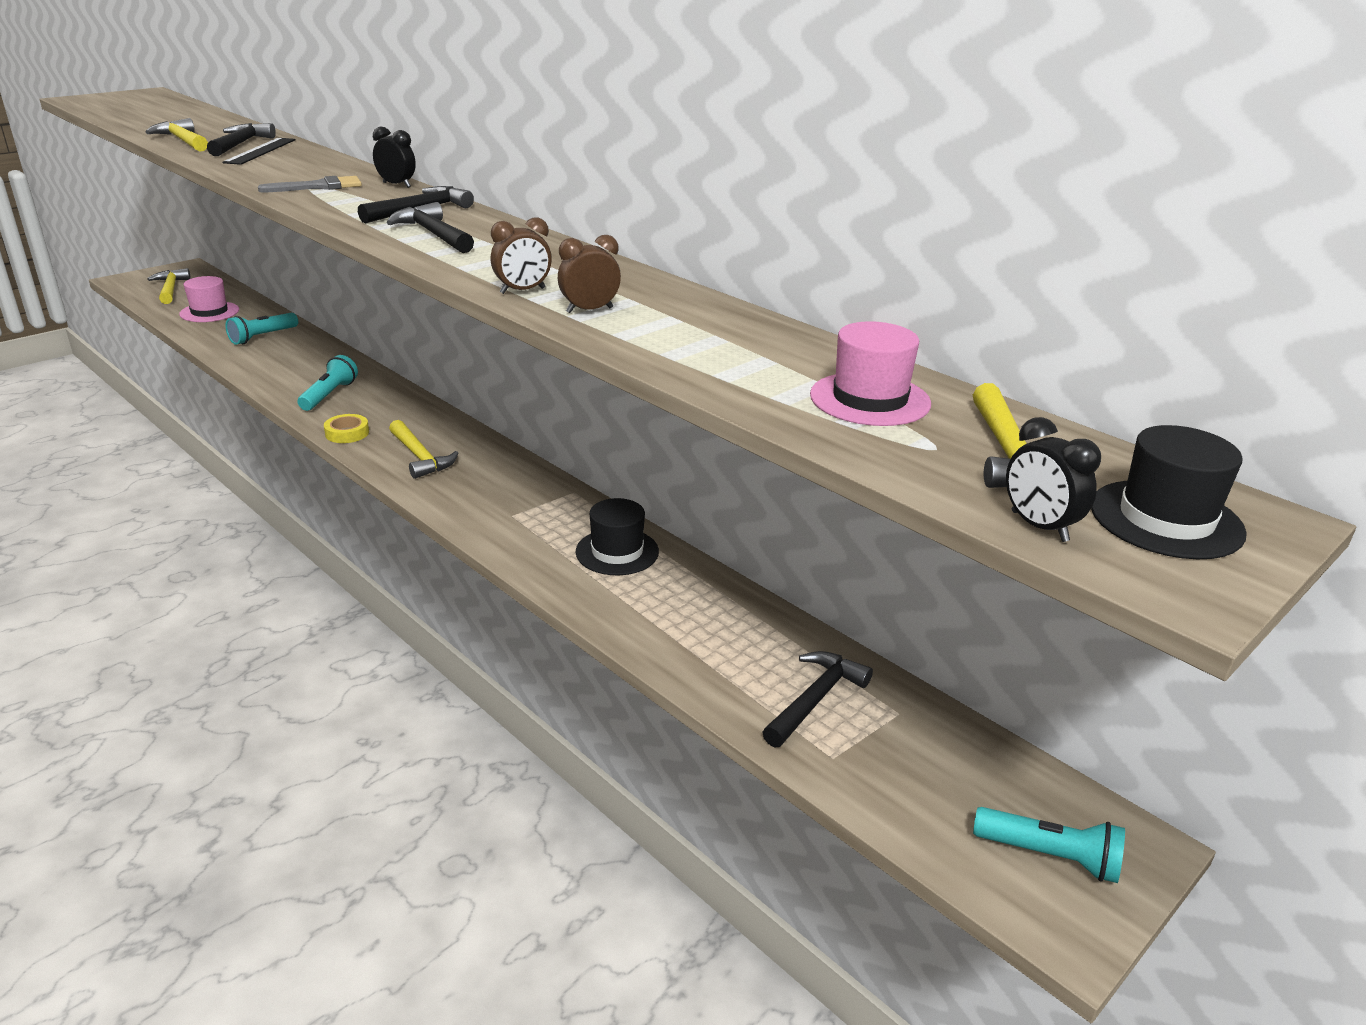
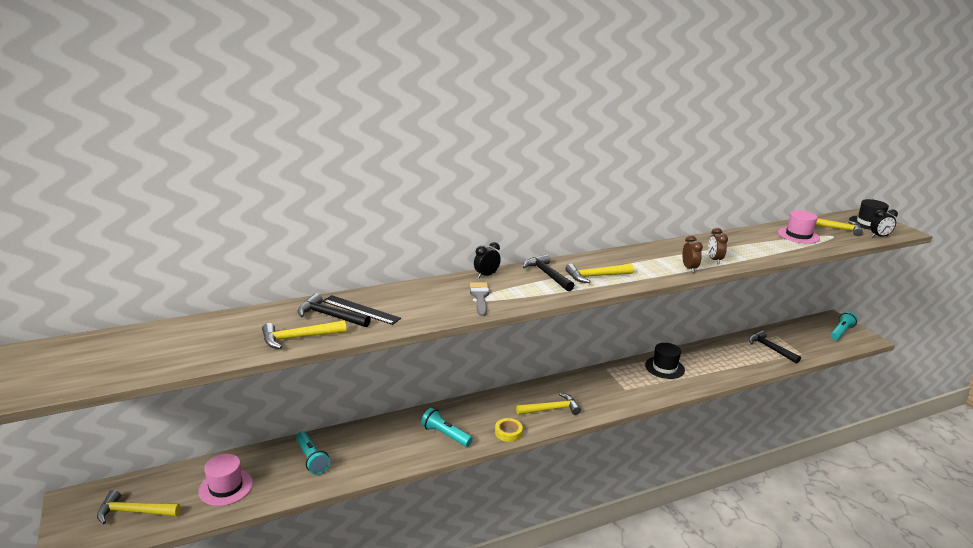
camera: 70 degrees left, 5 degrees down
black hammer [387,202,474,253] -> yellow hammer [565,264,634,283]

